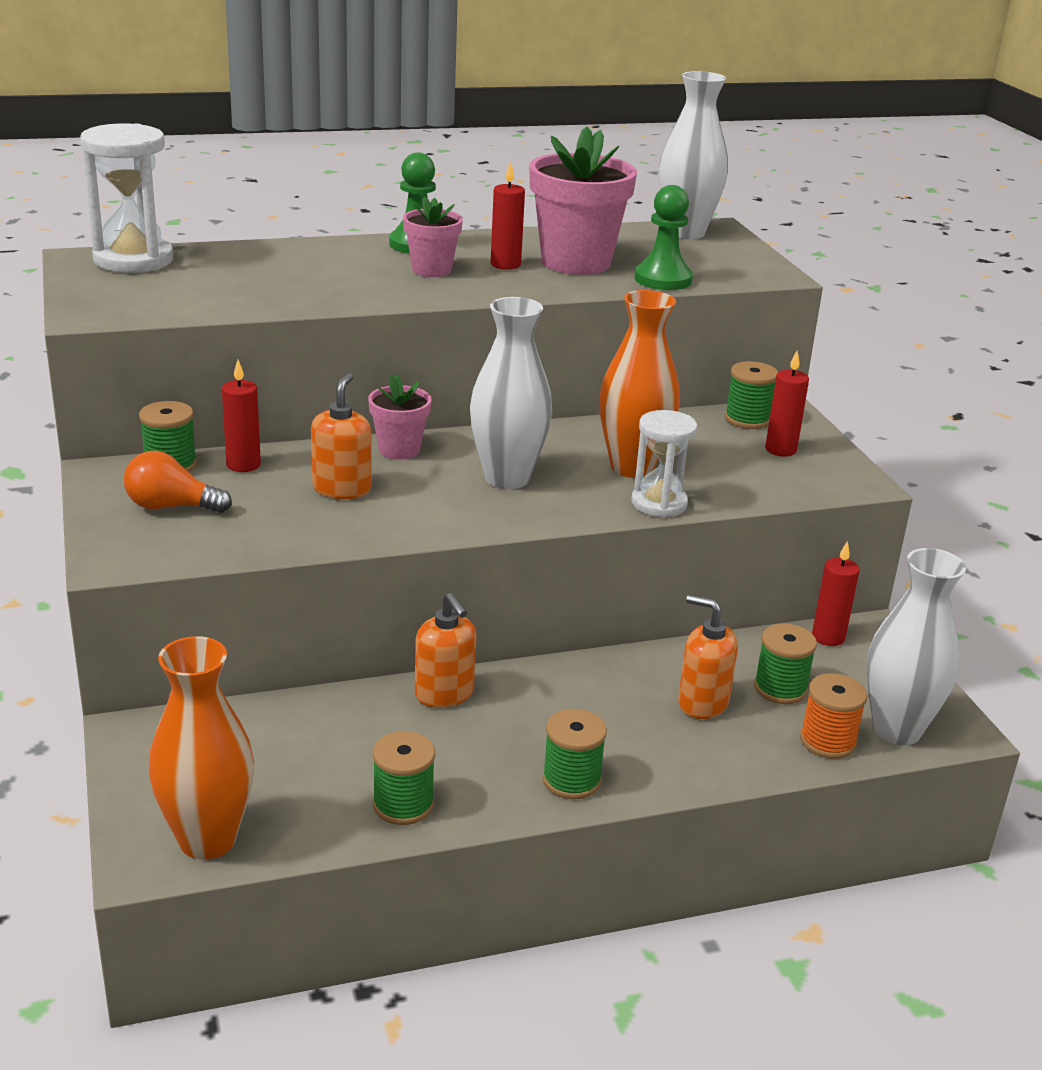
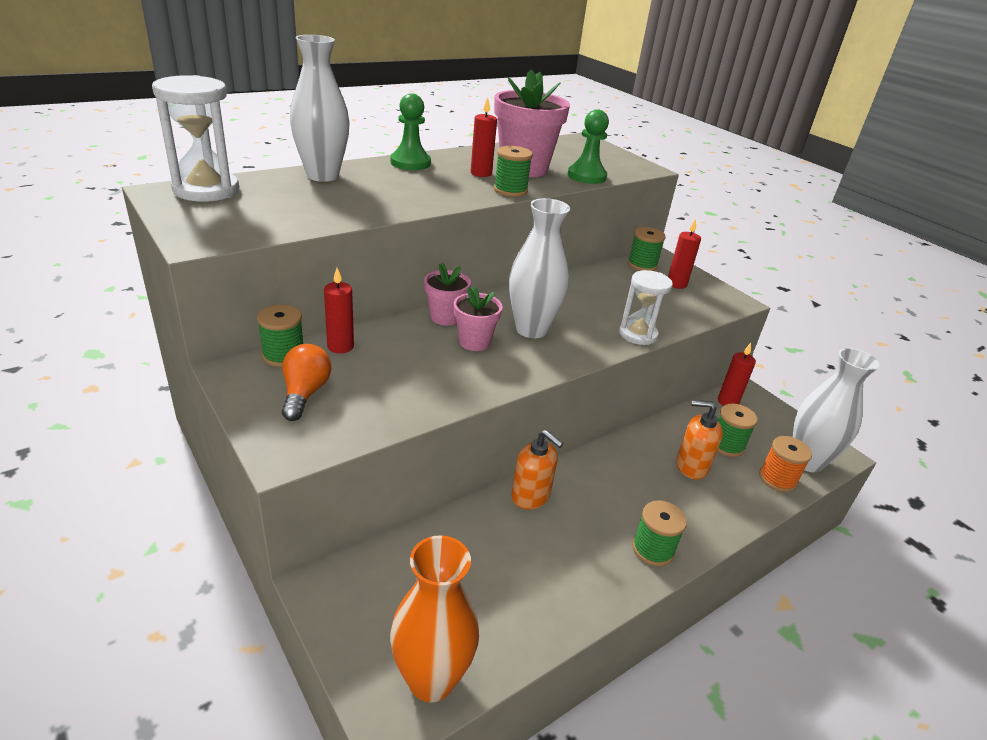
camera: 20 degrees left, 5 degrees up
orange light bulb [124,451,232,513] -> orange light bulb turned 105 degrees clockwise [282,344,331,421]
orange soap dispenser [311,373,372,499] -> none
green spool [373,731,435,825] -> green spool moved to [494,146,533,197]
pink flower pot [403,196,463,277] -> pink flower pot moved to [454,286,503,351]
orange vase [600,290,680,478] -> none
white vase [659,71,728,239] -> white vase moved to [290,35,350,182]

